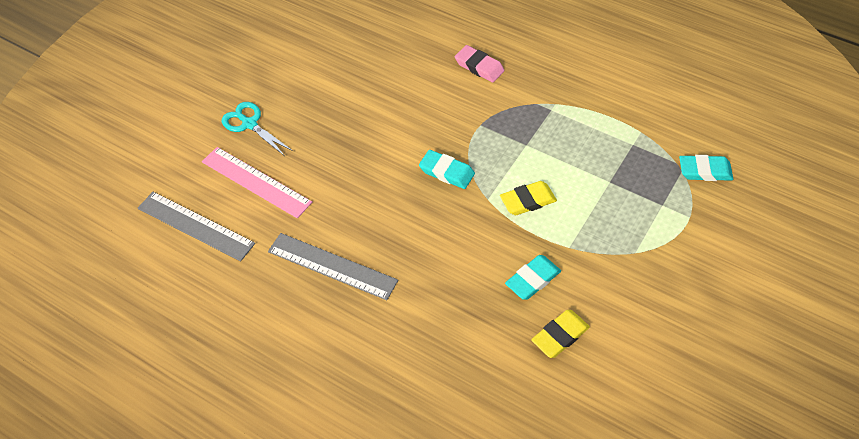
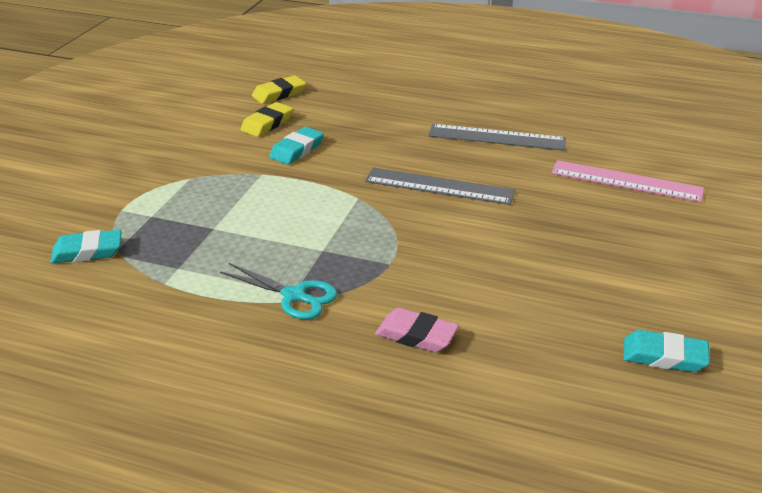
camera: 165 degrees right, 20 degrees down
grey ruler [137,192,255,261] -> grey ruler moved to [365,168,515,205]
turquoise scissors [222,102,293,156] -> turquoise scissors moved to [220,263,337,320]
turquoise eraser [419,150,475,189] -> turquoise eraser moved to [623,330,710,372]
yellow eraser [500,181,557,215] -> yellow eraser moved to [252,76,306,104]

